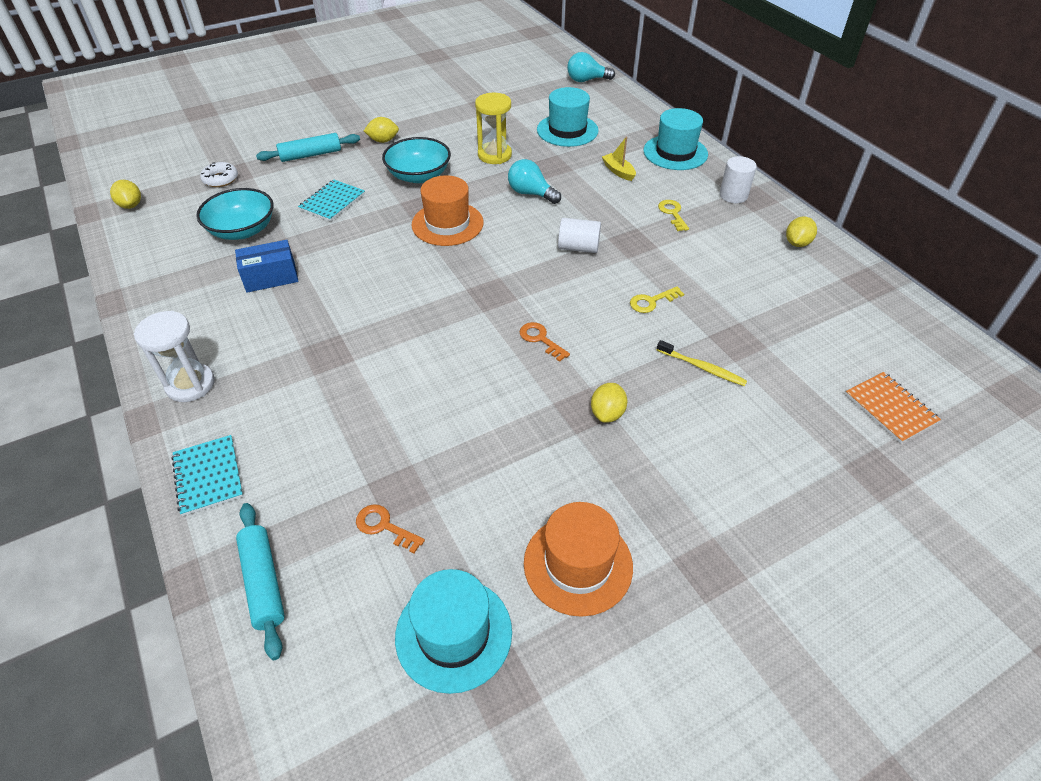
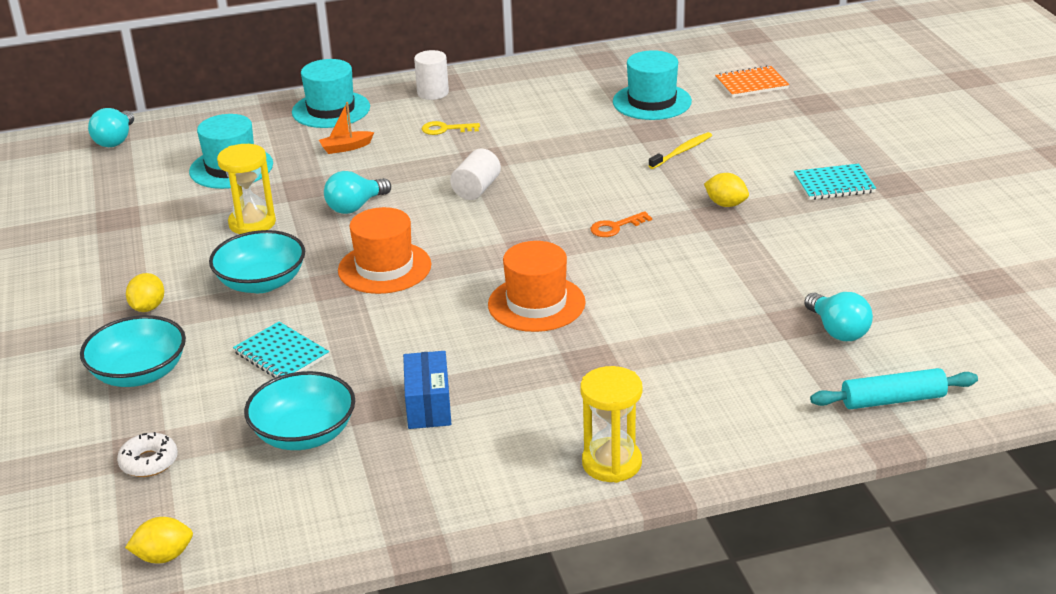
camera: 75 degrees left, 15 degrees down
white hourglass [134,311,215,402] -> yellow hourglass [580,366,642,483]
turquoise notebook [171,435,243,516] -> turquoise notebook moved to [794,164,876,200]
turquoise rolling pin [256,133,360,162] -> turquoise bowl [80,315,186,387]
orange key [356,504,425,553] -> turquoise light bulb [804,292,873,341]
turquoise hat [395,569,512,694] -> turquoise hat moved to [613,50,692,120]
orange hat [524,502,633,617] -> orange hat moved to [488,241,585,332]
yellow boat [602,137,636,181] -> orange boat [319,102,374,154]
yellow key [630,286,684,313] -> none
yellow lemon [786,216,817,247] -> none

